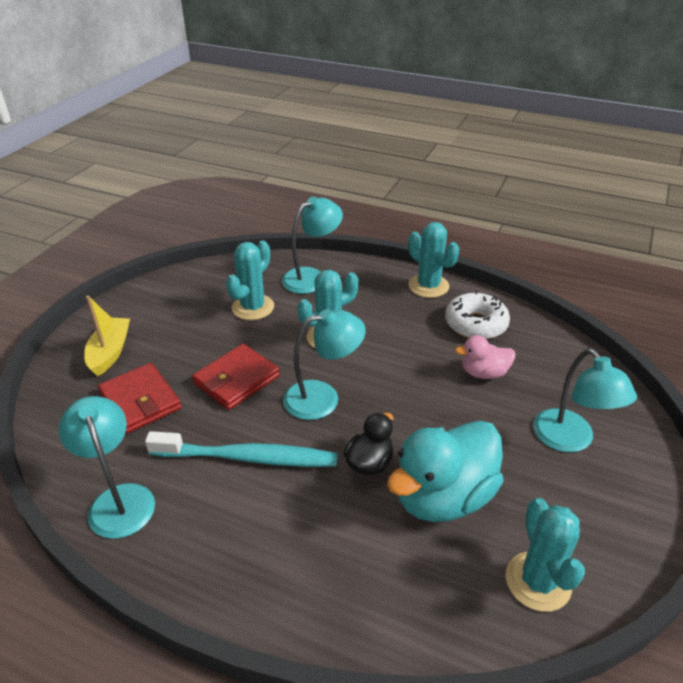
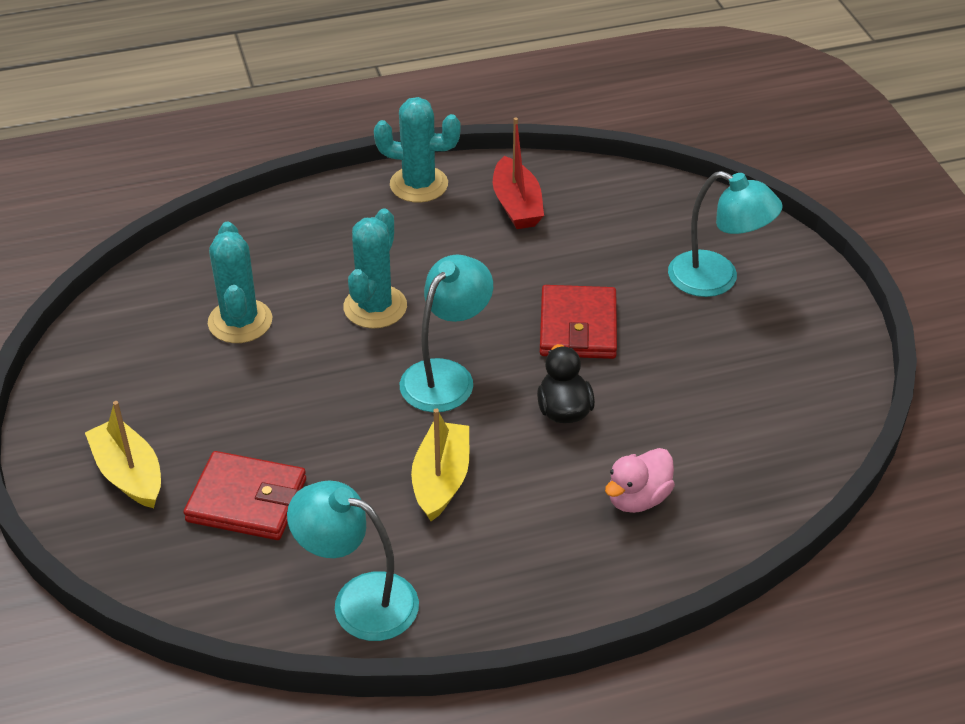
camera: 40 degrees left, 5 degrees up
turquoise toothbrush [145,431,338,467] -> yellow boat [411,408,469,521]
red wallet [192,344,280,410] -> red wallet moved to [540,285,617,359]
turquoise lamp [282,196,343,294] -> none
turquoise duck [387,420,504,522] -> none
white donut [445,291,510,339] -> red boat [493,117,544,229]
pink duck [455,335,515,379] -> pink duck moved to [605,448,675,513]
turquoise cactus [506,498,585,612] -> none

